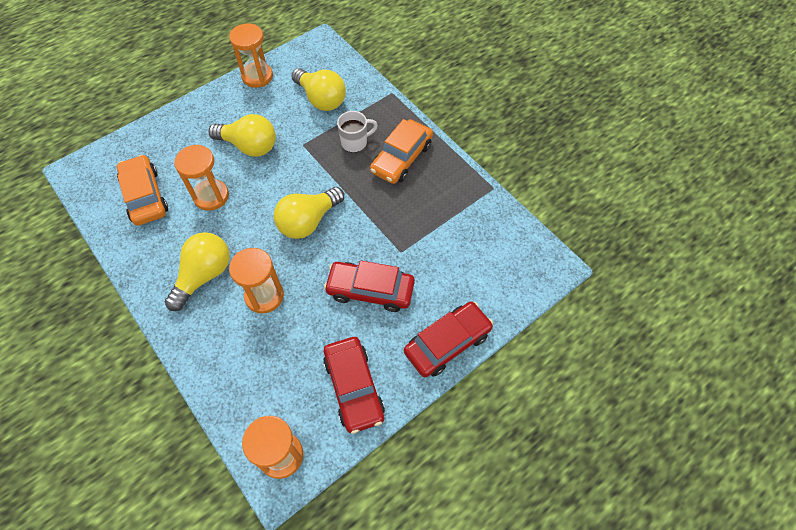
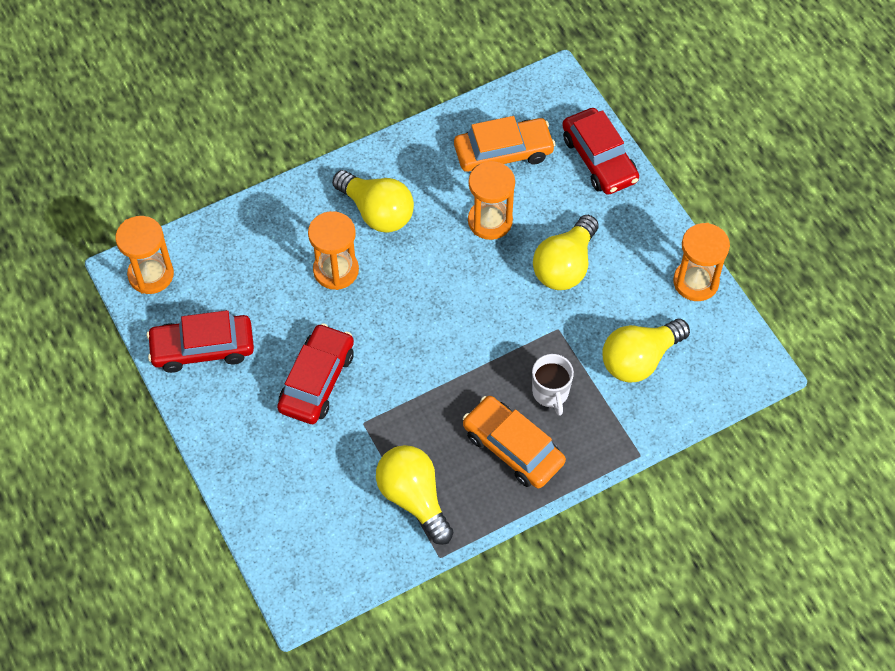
camera: 100 degrees right, 0 degrees up
yellow light bulb [274,187,344,239] -> yellow light bulb moved to [376,445,454,545]
red car [404,301,493,377] -> red car moved to [562,108,639,195]

